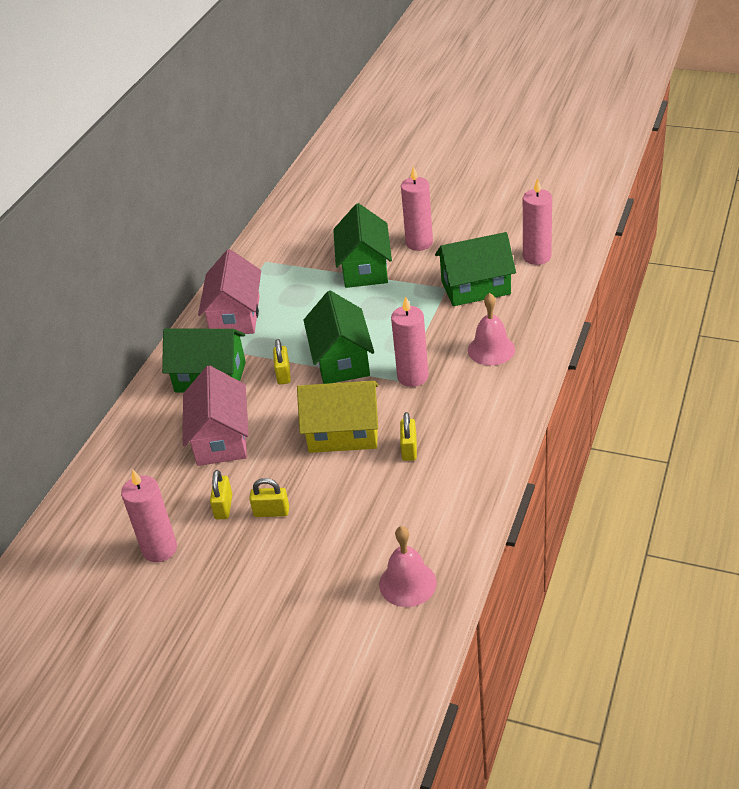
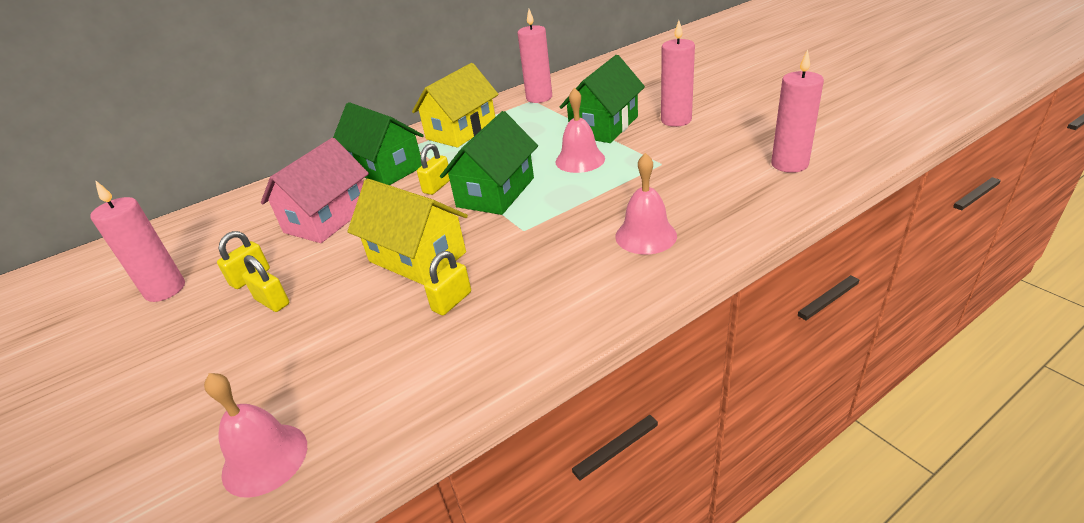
camera: 35 degrees right, 5 degrees down
pink house [198,249,261,334] -> yellow house [412,63,499,148]
pink candle [391,296,429,387] -> pink candle moved to [517,9,552,103]
green house [435,232,516,306] -> none
none -> pink bell [556,88,605,173]

